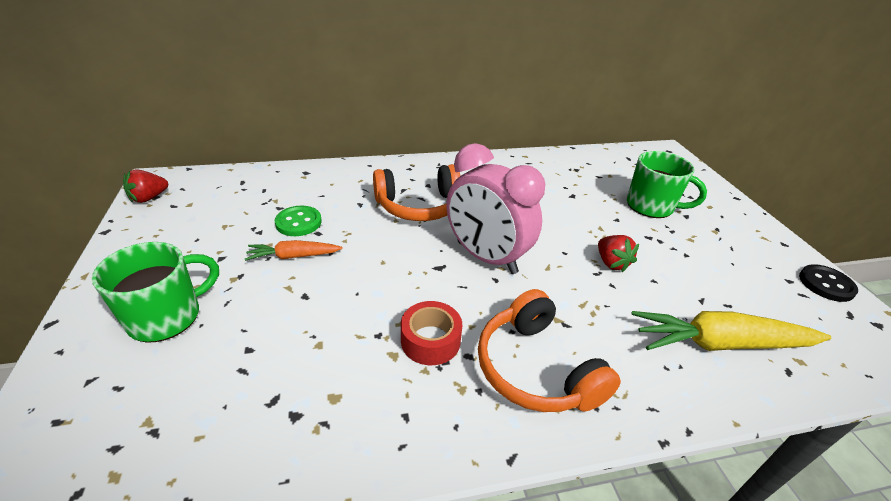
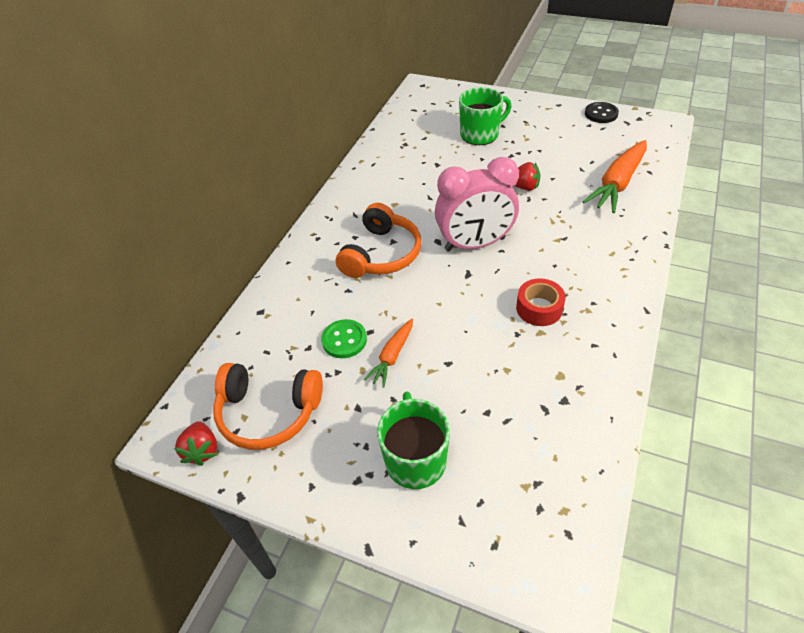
camera: 50 degrees left, 10 degrees up
orange headphones [478,289,621,412] -> orange headphones moved to [213,363,323,450]
yellow carrot [631,311,831,351] -> orange carrot [583,140,647,213]

